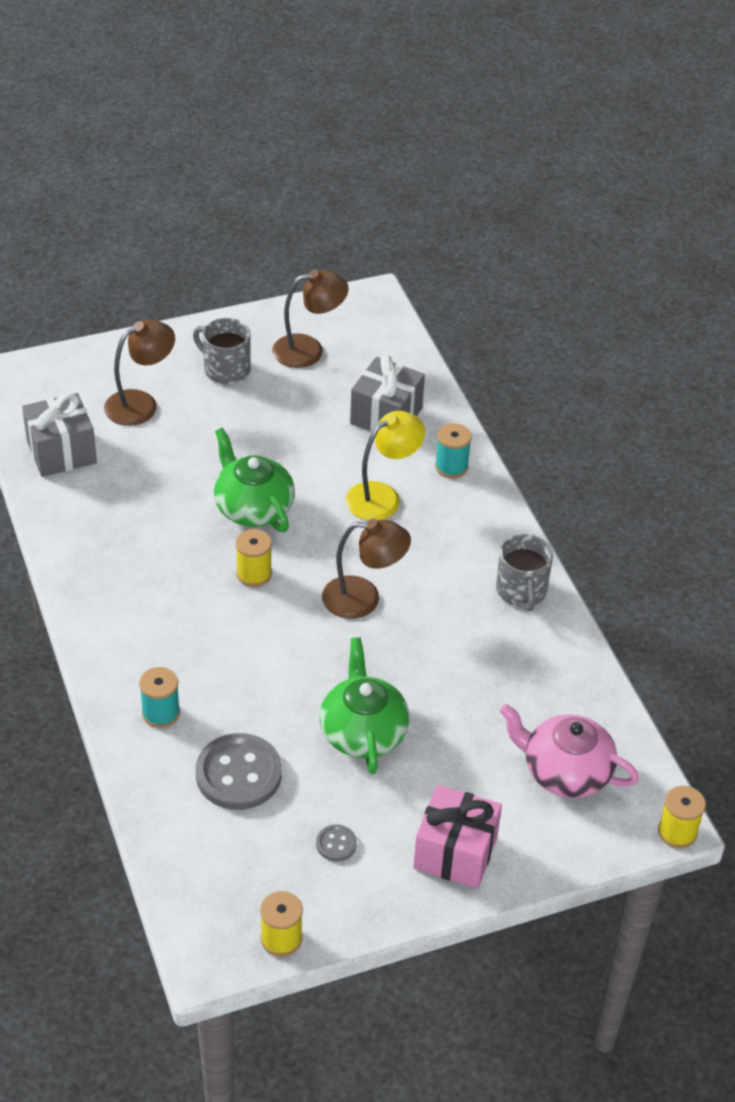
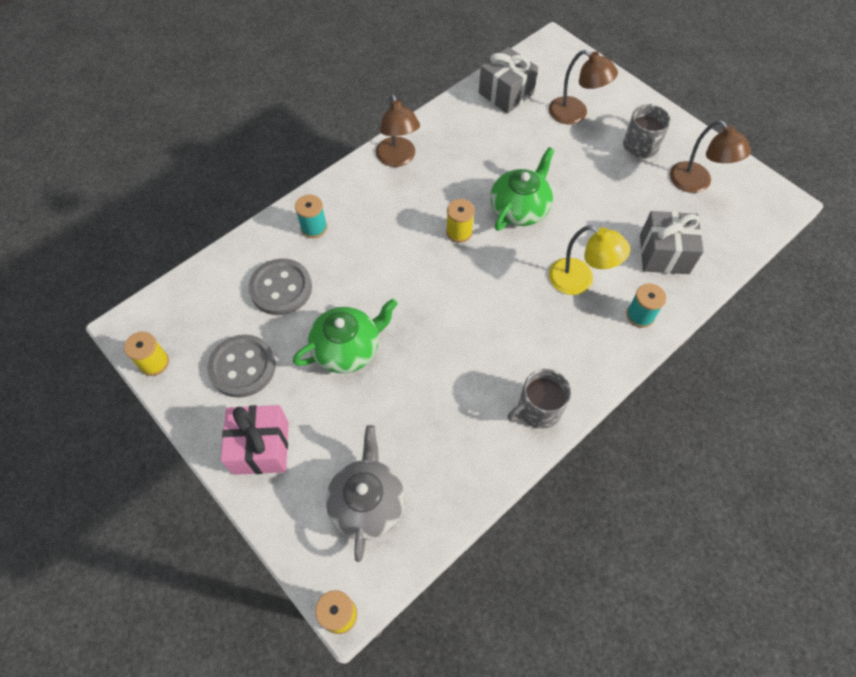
camera: 70 degrees right, 15 degrees up
grey button [316,824,357,861] -> grey button [207,334,276,398], size x2.18
brown lamp [322,519,411,619] -> brown lamp moved to [376,94,420,167]
pink teapot [500,704,639,798] -> grey teapot [326,425,405,562]

